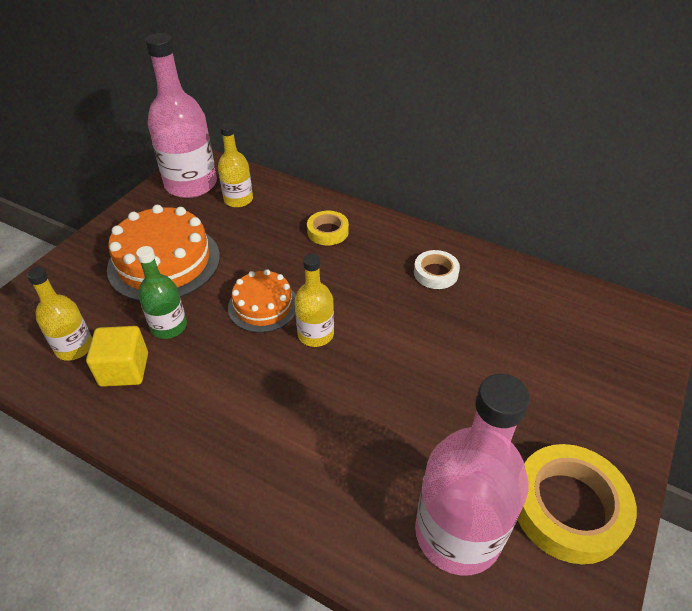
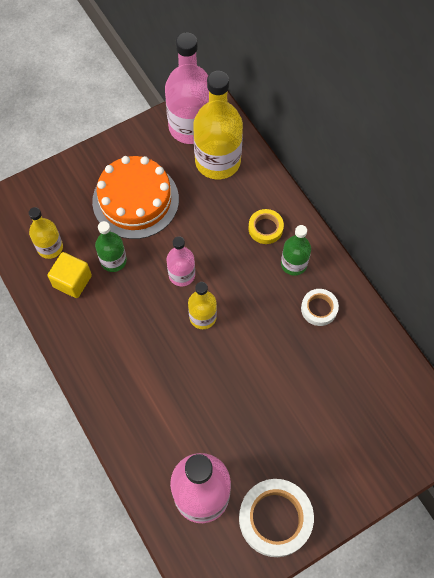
camera: 30 degrees right, 20 degrees up
yellow bottle [218,123,253,208] -> yellow bottle [193,71,243,179], size x1.84
orange cake [228,269,296,333] -> pink bottle [167,236,195,286]
yellow tape [518,444,637,564] -> white tape [239,479,314,557]
none -> green bottle [281,225,311,276]

